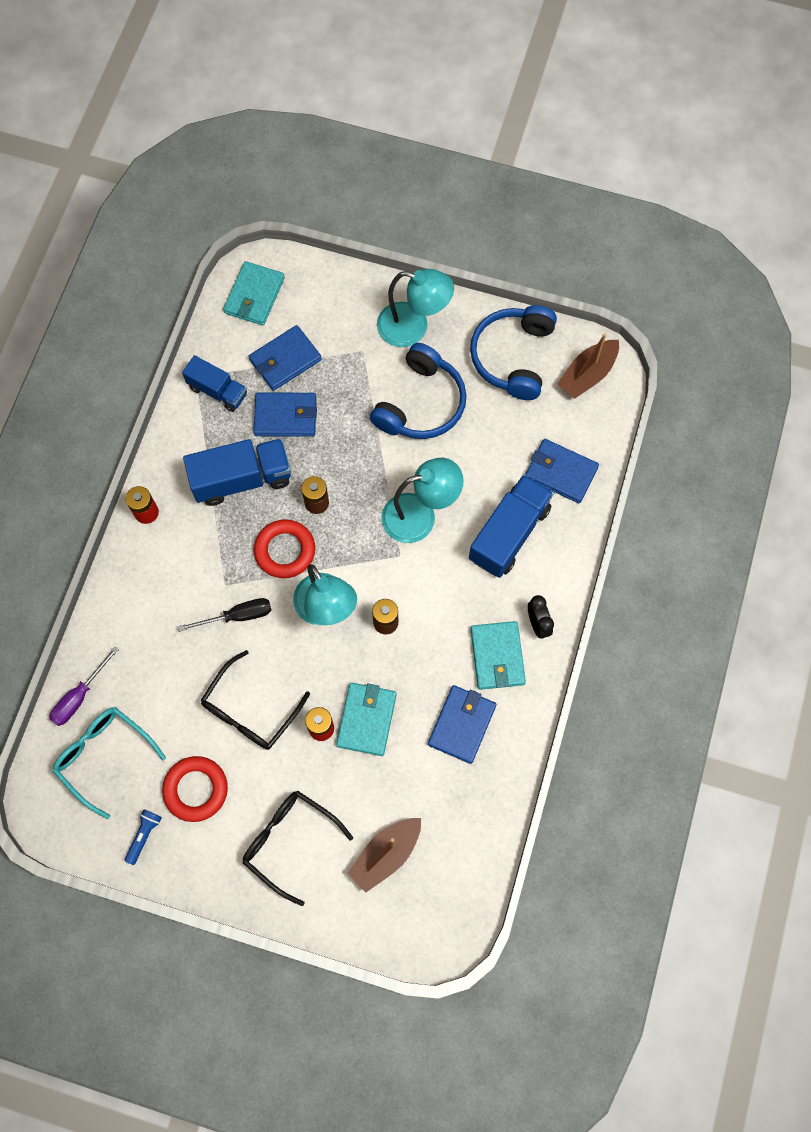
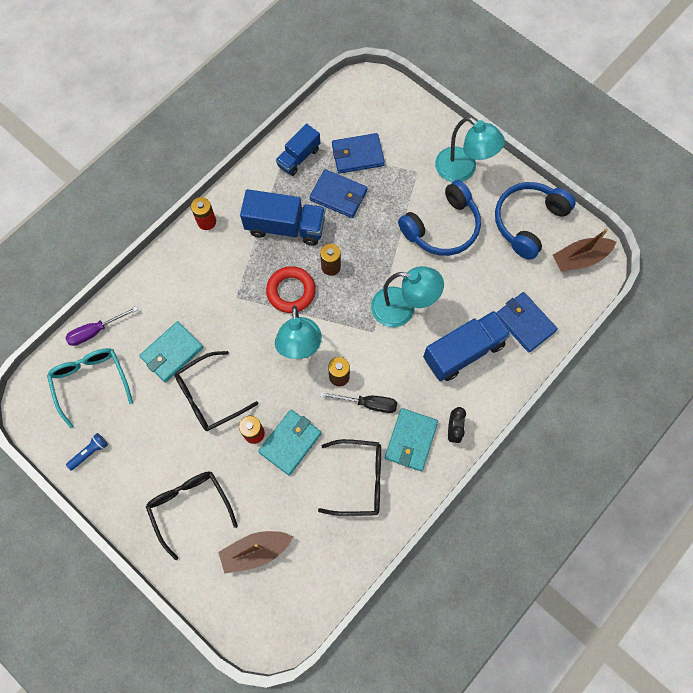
camera: 25 degrees right, 0 degrees up
red ring [162,756,228,822] -> none
black screwdriver [178,598,271,631] -> black screwdriver moved to [320,392,397,413]
blue truck [182,355,247,412] -> blue truck turned 75 degrees clockwise [276,123,320,176]
turquoise wallet [223,261,285,326] -> turquoise wallet moved to [139,321,203,383]
blue wallet [428,685,497,764] -> black glasses [318,439,381,516]

